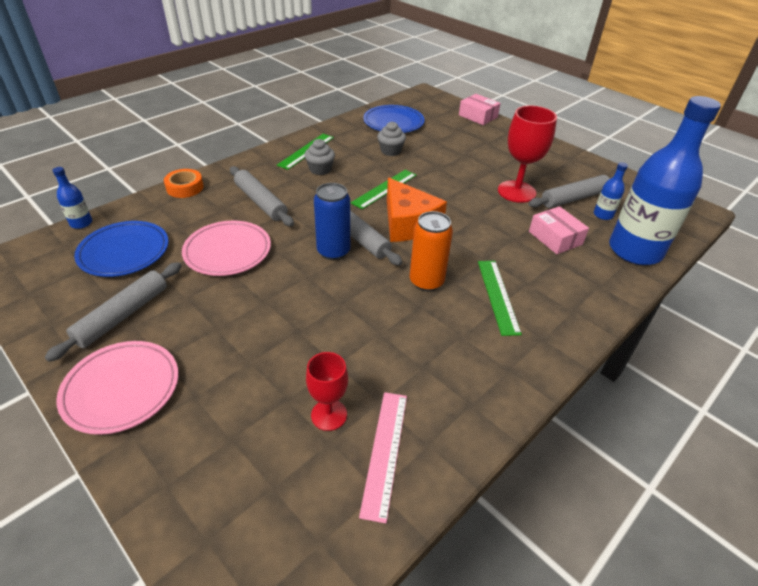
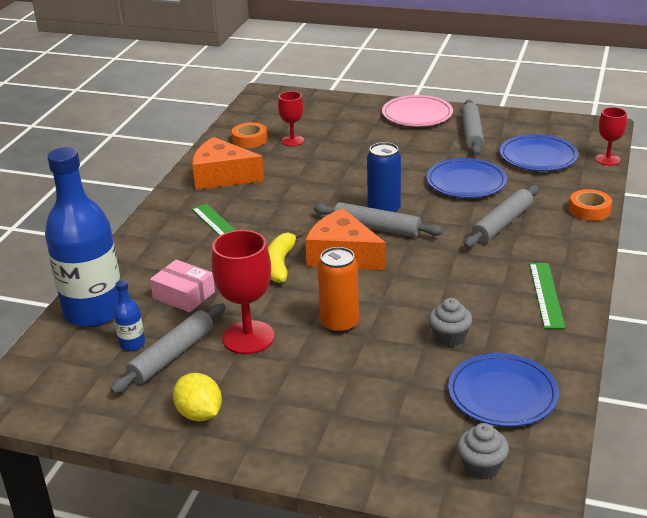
camera: 155 degrees right, 10 degrees down
blue bottle [52,167,92,229] -> red goblet [595,107,627,166]
pink plate [182,221,271,276] -> blue plate [426,158,507,198]
grey rolling pin [230,166,294,226] -> grey rolling pin turned 75 degrees counterclockwise [464,185,539,248]
grey cupcake [304,139,335,175] -> grey cupcake moved to [457,423,509,480]
green ruler [351,170,417,209] -> none
pink ruler [359,392,407,523] -> orange tape [232,122,267,148]
orange can [410,211,453,291] -> orange can moved to [318,247,359,334]
pink box [459,94,501,125] -> none
none -> yellow lemon [173,373,222,422]
none -> orange cheese [192,137,264,190]
none -> yellow banana [268,230,303,283]

